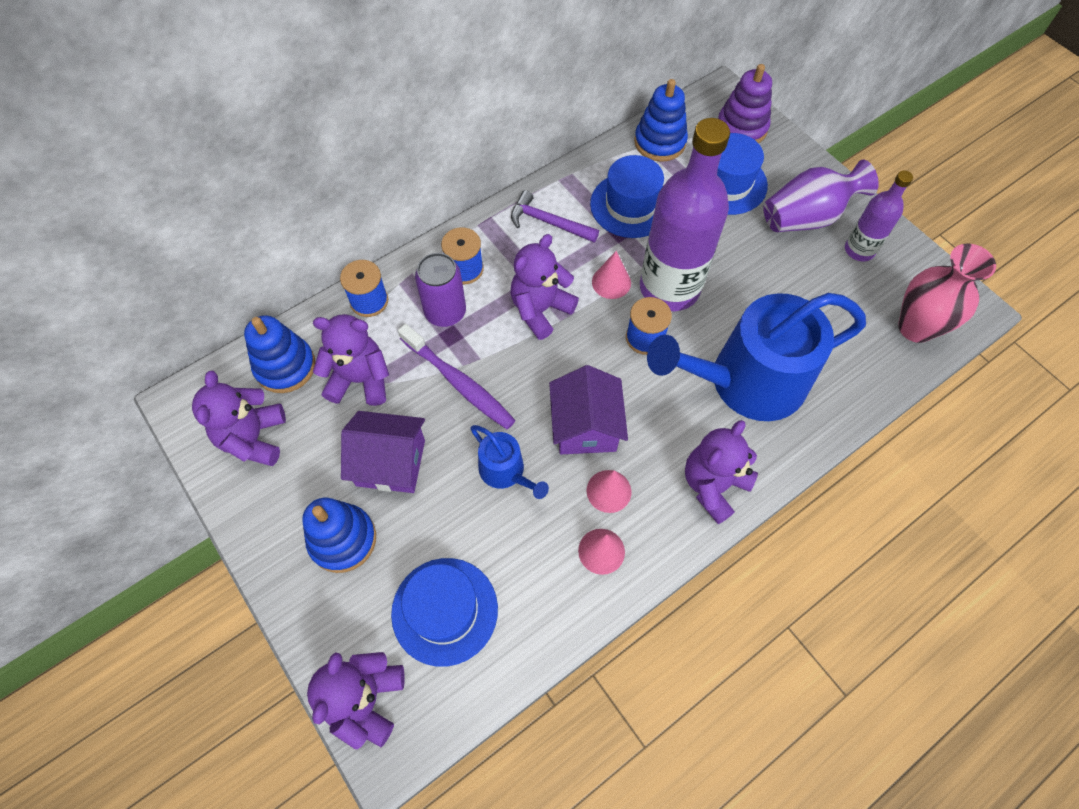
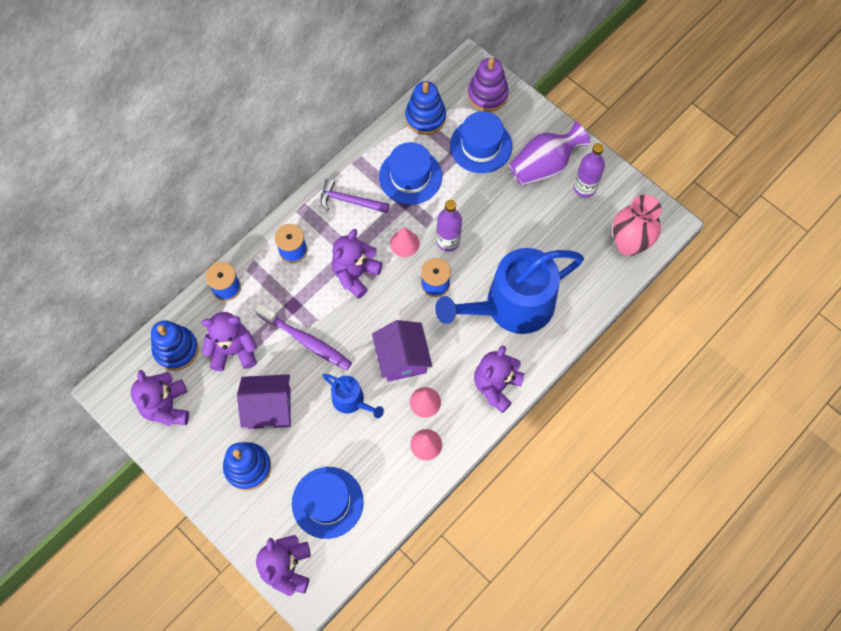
camera: 10 degrees left, 5 degrees up
purple can [415,253,466,327] -> none
purple bottle [640,118,730,311] -> purple bottle [436,200,462,252], size x0.52

